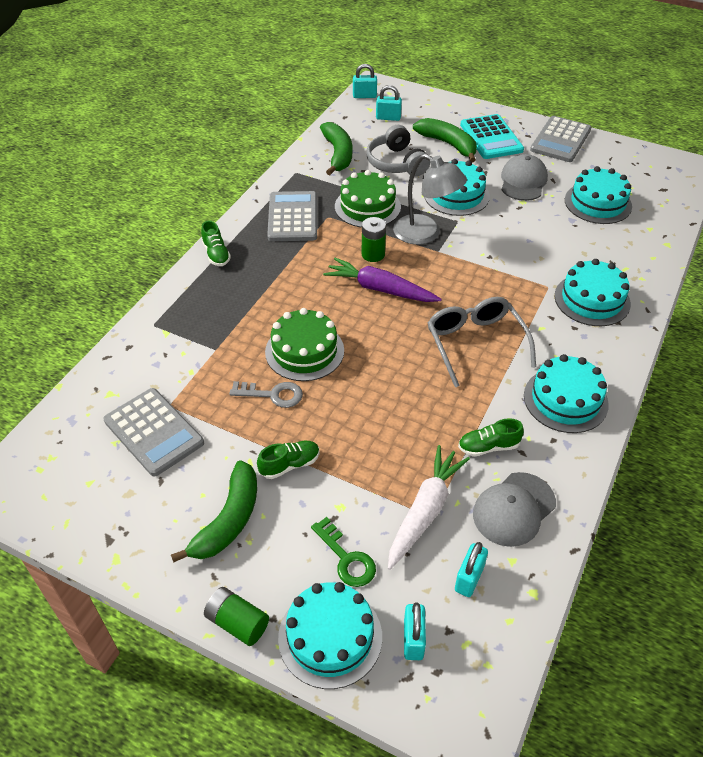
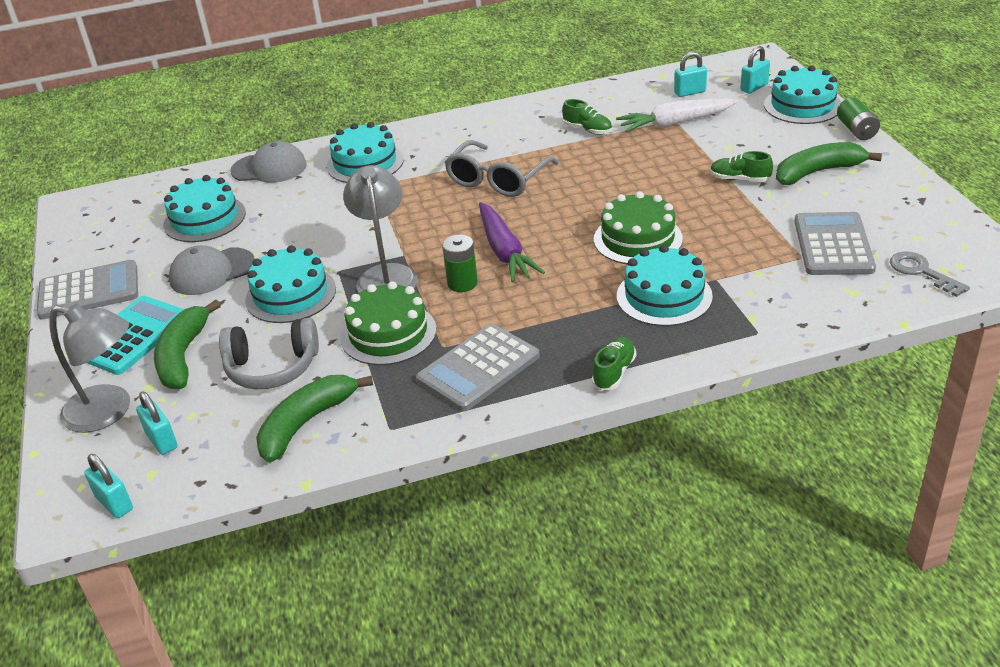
camera: 130 degrees left, 10 degrees down
grey key [229,381,303,408] -> grey key moved to [890,251,970,297]
green key [311,517,376,587] -> none
grey headphones [367,125,430,176] -> grey headphones turned 60 degrees clockwise [219,318,319,389]
grey cap [473,472,556,547] -> grey cap moved to [230,141,307,183]
turquoise cake [524,354,609,433] -> turquoise cake moved to [617,245,713,326]
none -> grey lamp [49,303,130,433]

